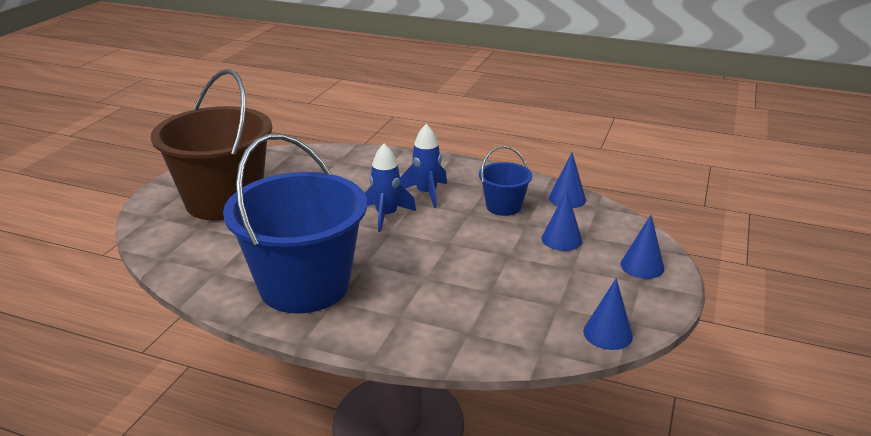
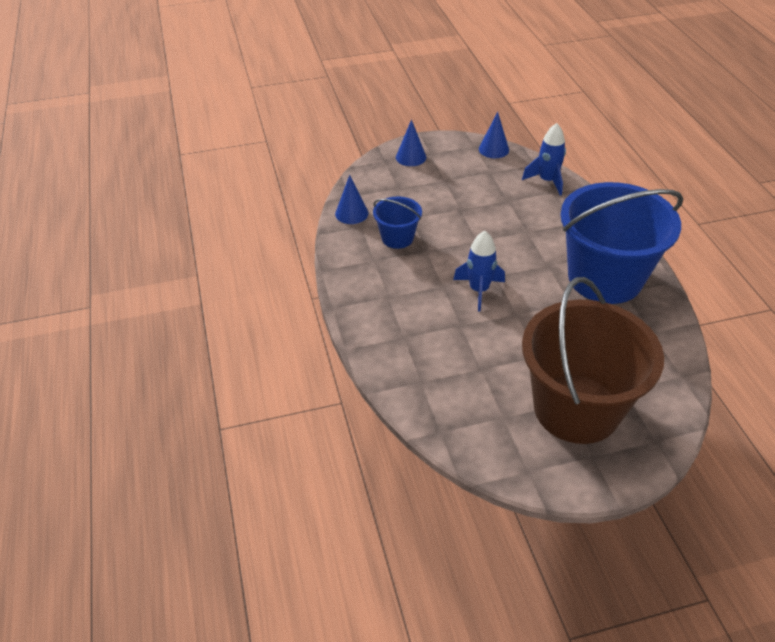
camera: 125 degrees left, 15 degrees up
blue rocket [400,124,447,208] -> blue rocket moved to [522,123,566,196]
blue cone [541,190,582,251] -> none

